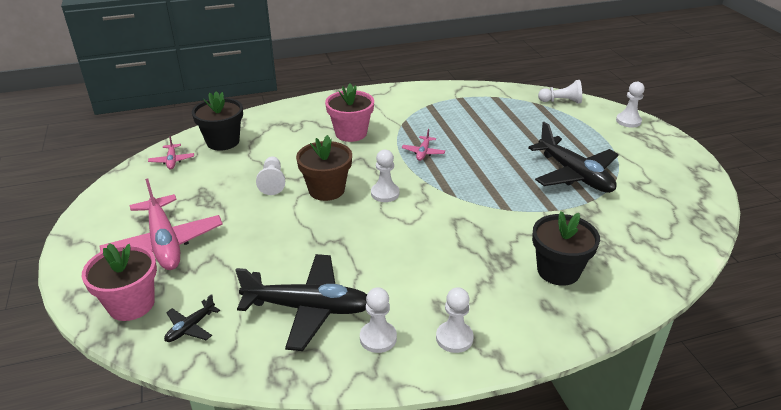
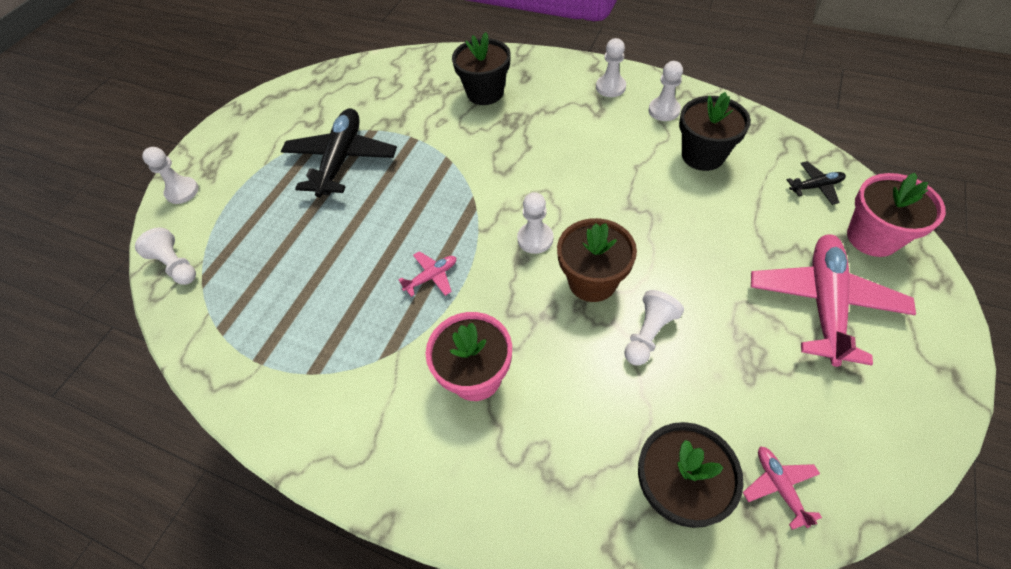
camera: 135 degrees left, 20 degrees up
pink plane [148,136,194,169] -> pink plane turned 45 degrees counterclockwise [743,446,822,530]
black plane [235,254,367,351] -> black flower pot [679,92,751,171]

